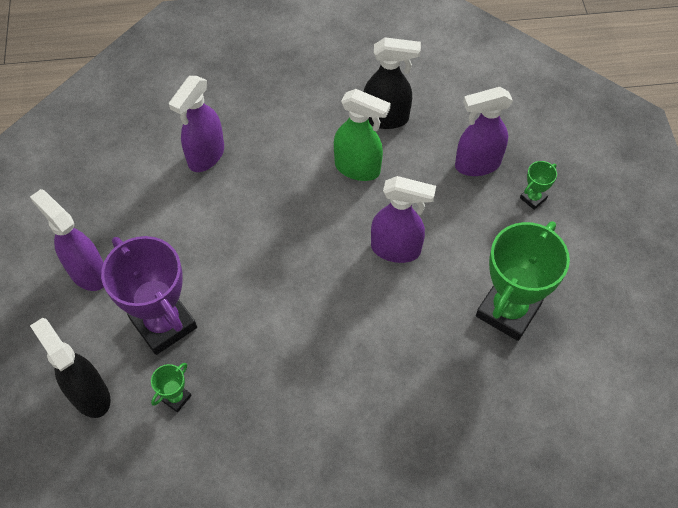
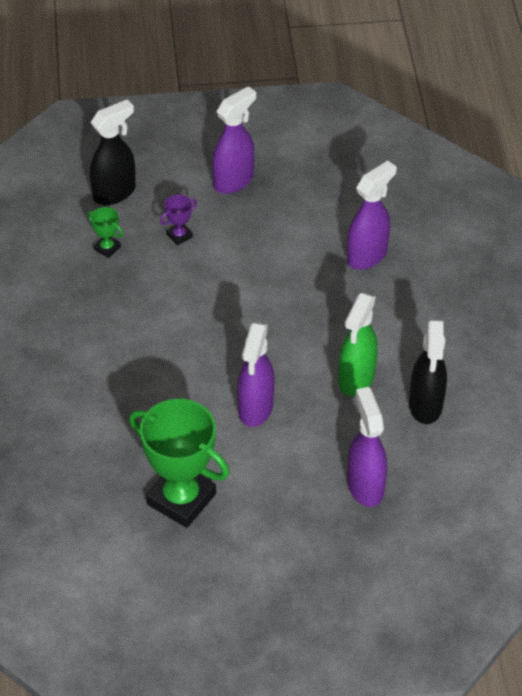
camera: 90 degrees right, 10 degrees down
purple trophy [101,236,197,355] -> purple trophy [160,195,197,245], size x0.43
purple spray bottle [169,76,224,172] -> purple spray bottle turned 105 degrees clockwise [347,161,396,270]
green trophy [520,161,557,210] -> none

